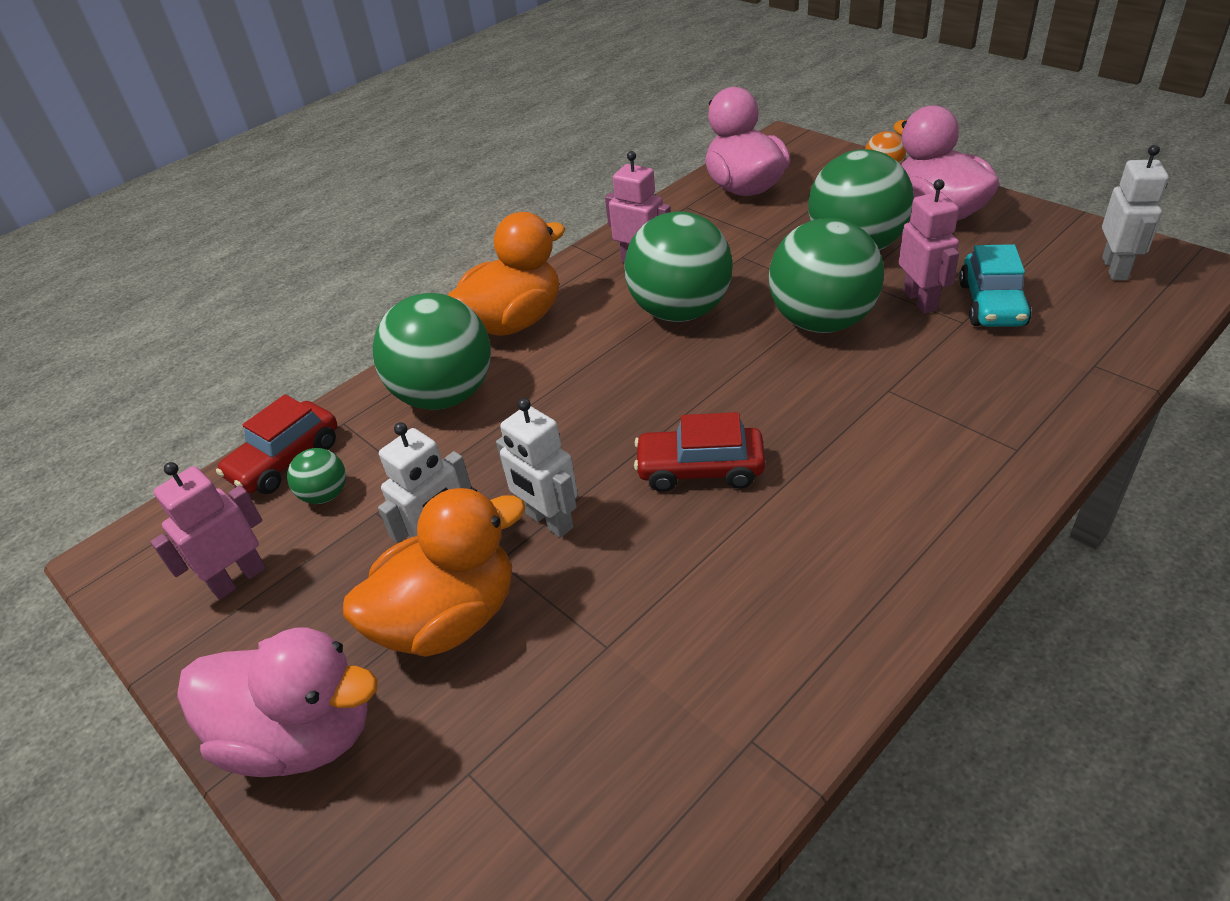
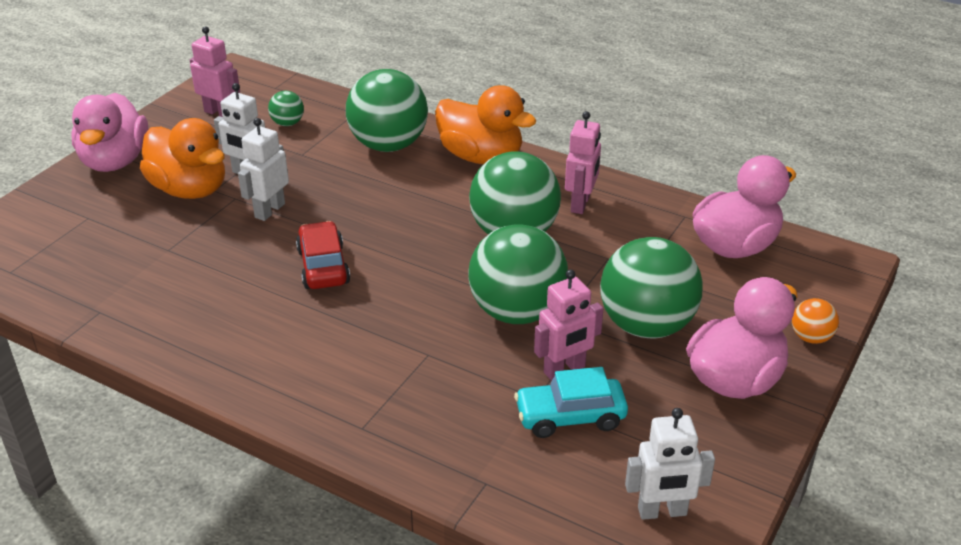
camera: 70 degrees right, 5 degrees down
red car [216,395,337,494] -> none

